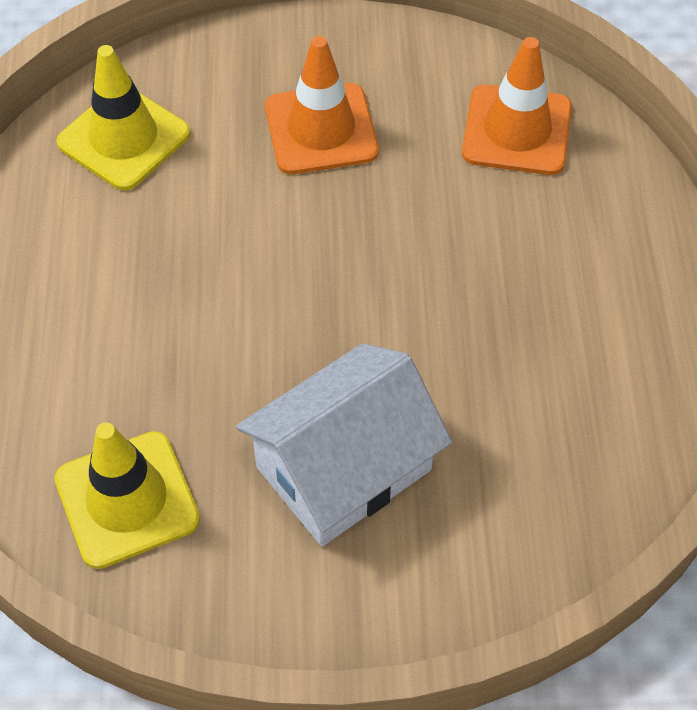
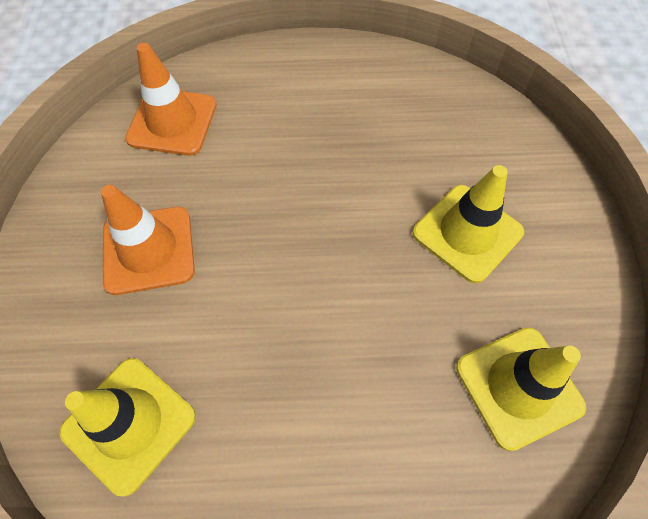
camera: 90 degrees left, 5 degrees up
white house [236,343,452,546] -> yellow traffic cone [413,165,524,283]

